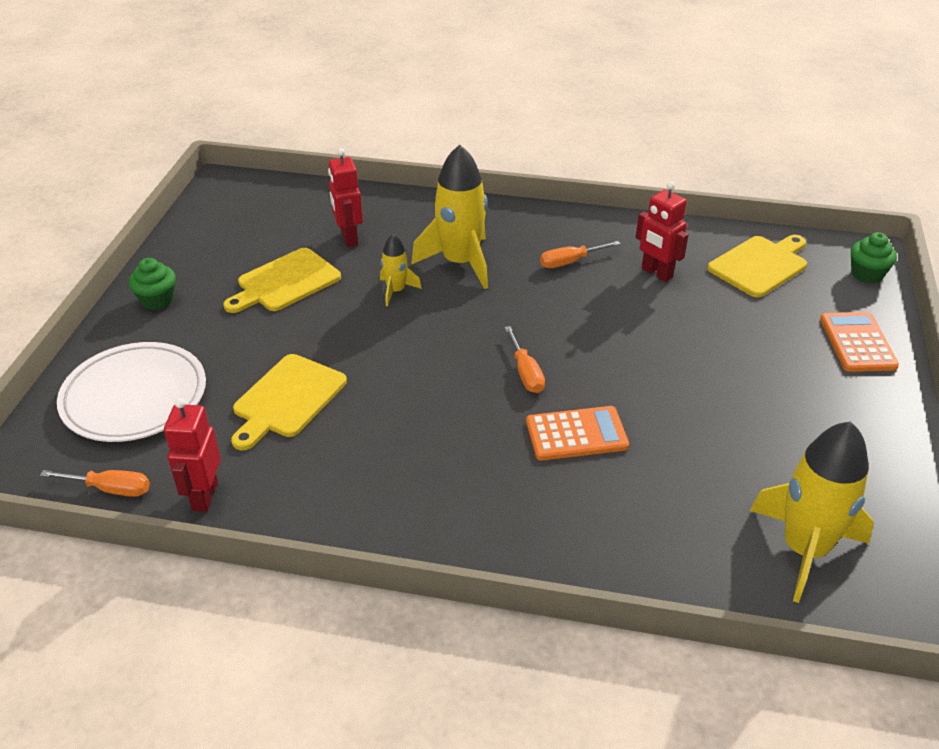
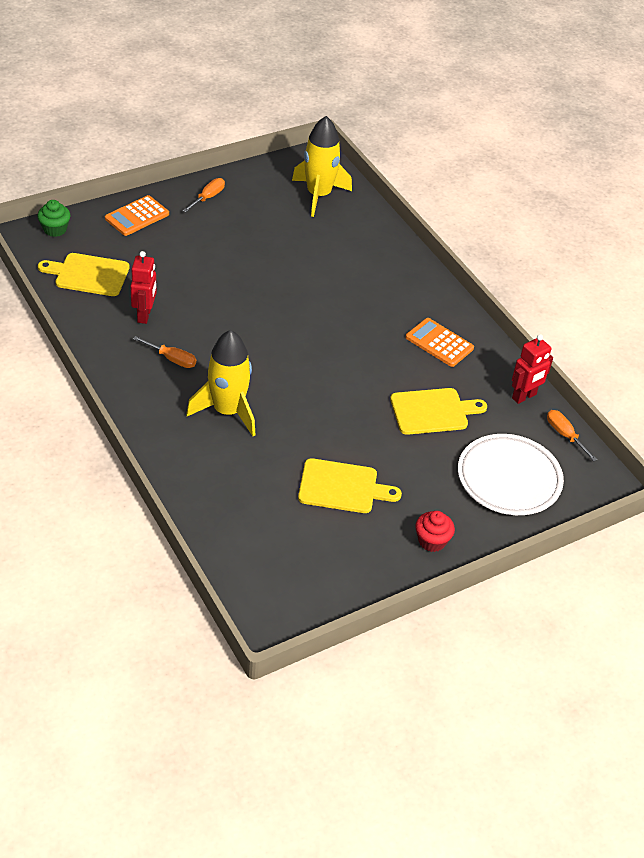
camera: 135 degrees left, 5 degrees up
green cupcake [129,258,176,310] -> red cupcake [415,511,455,552]
red robot [328,148,363,247] -> none
yellow rocket [380,234,422,306] -> none
orange screwdriver [504,326,545,393] -> orange screwdriver moved to [183,178,225,212]
orange calculator [526,406,629,461] -> orange calculator moved to [406,318,474,367]

